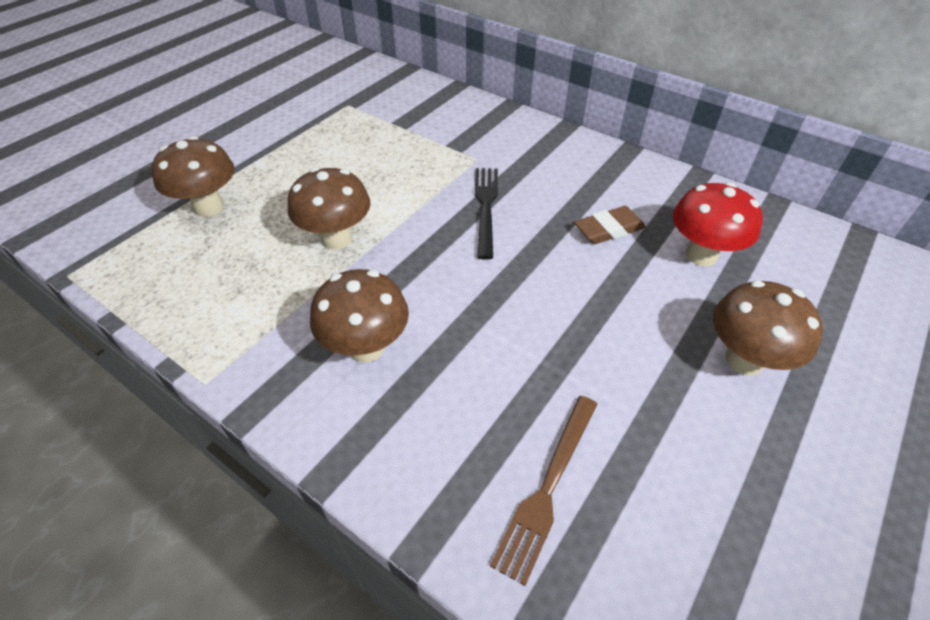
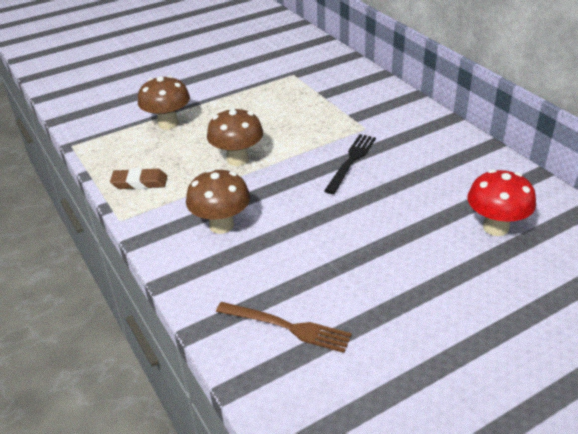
camera: 25 degrees right, 10 degrees down
brown fork [490,396,598,586] -> brown fork turned 120 degrees counterclockwise [216,302,352,353]
brown eraser [574,206,646,244] -> brown eraser moved to [110,168,167,189]
brown mushroom [713,280,823,376] -> none

